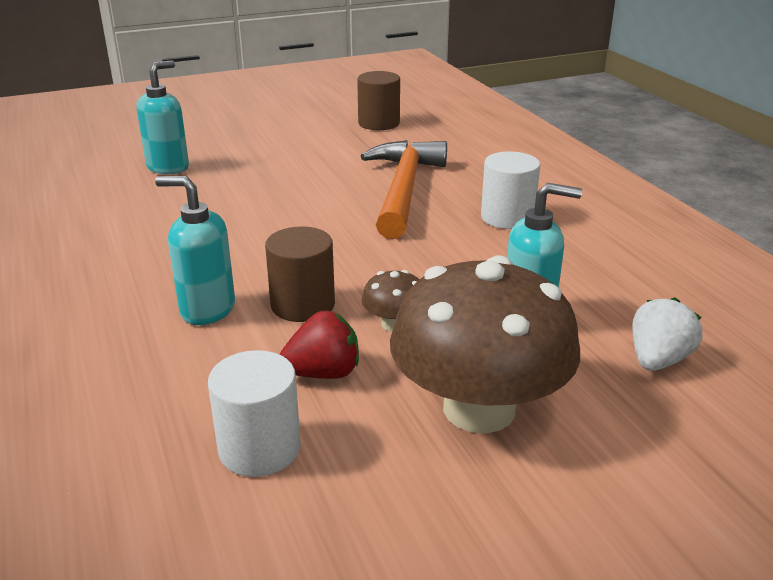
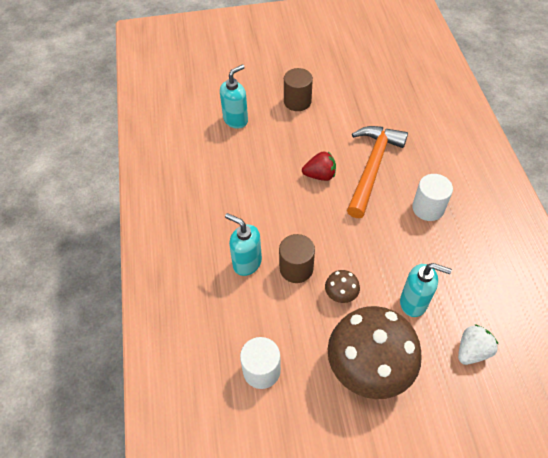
camera: 15 degrees right, 25 degrees up
red strawberry [279,311,359,379] -> red strawberry moved to [302,152,336,181]
brown cylinder [357,71,400,130] -> brown cylinder moved to [284,68,313,111]

